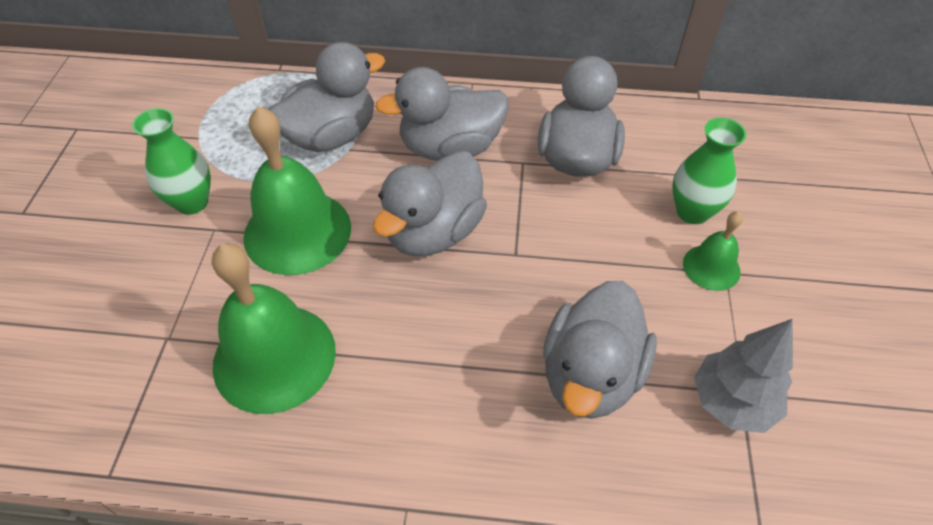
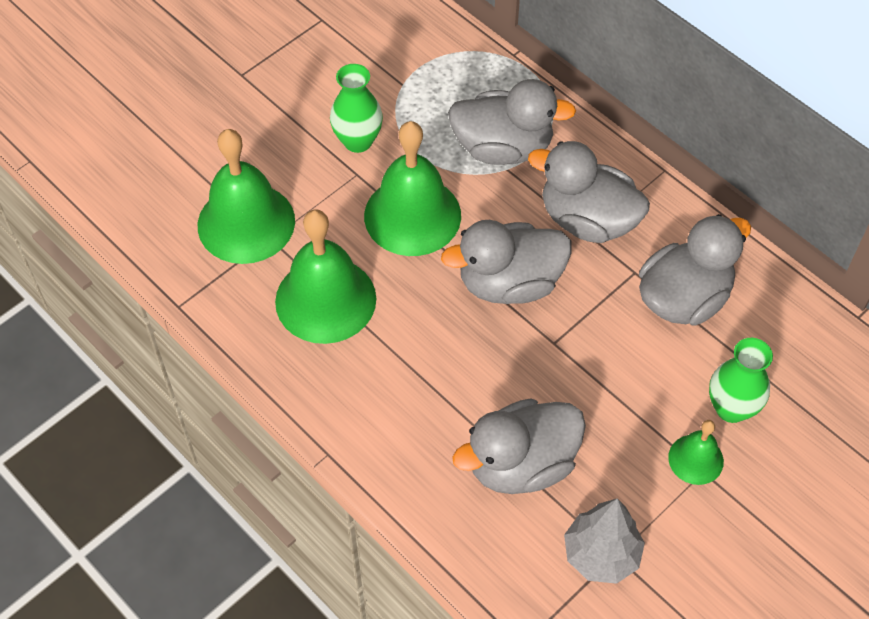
camera: 40 degrees right, 5 degrees up
none -> green bell [198,129,295,264]

